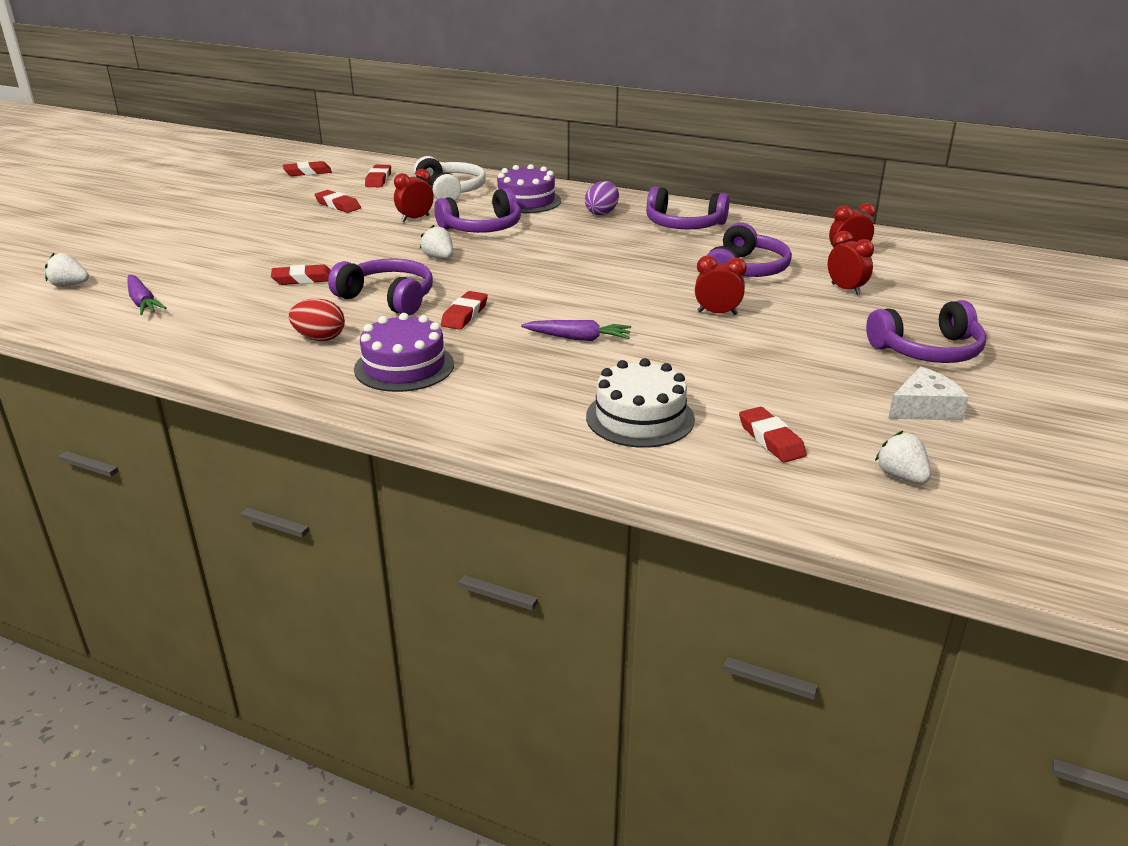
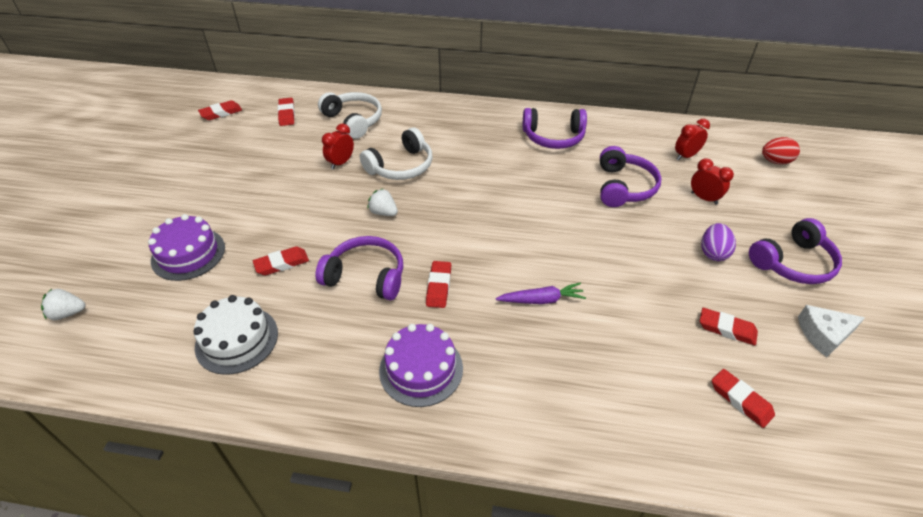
camera: 15 degrees left, 15 degrees up
purple carrot [127,275,167,315] -> none
red egg [289,299,345,341] -> red egg moved to [762,137,800,164]
red eraser [314,190,361,213] -> red eraser moved to [700,308,758,346]
purple headphones [434,188,521,233] -> white headphones [360,127,433,180]
purple cake [492,164,561,213] -> purple cake moved to [148,214,225,281]
purple egg [585,181,619,215] -> purple egg moved to [702,223,736,261]
white cake [586,358,695,448] -> white cake moved to [193,295,278,375]
red clock [695,256,747,315] -> none
white strawberry [875,431,931,484] -> none
white cheese [888,367,969,420] -> white cheese turned 150 degrees counterclockwise [798,305,865,357]

